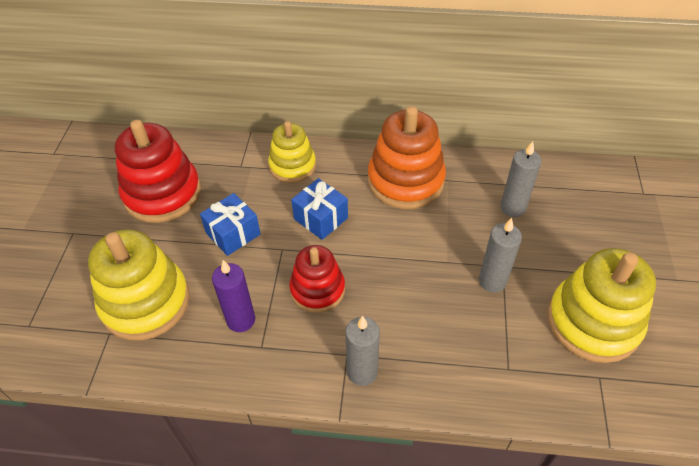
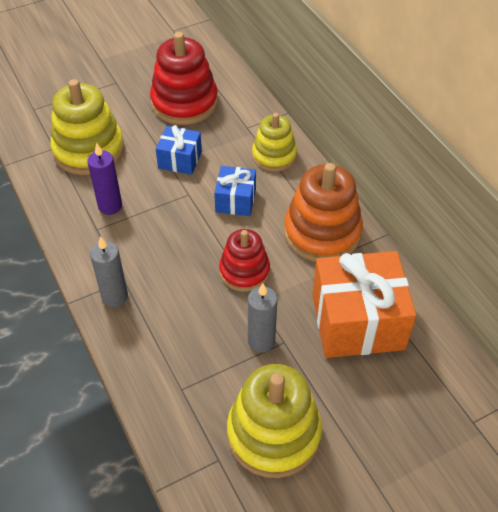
camera: 55 degrees right, 0 degrees up
red stacking toy [289,245,345,313] -> red stacking toy moved to [219,229,270,292]
grey candle [500,141,542,217] -> orange gift [312,251,416,358]

